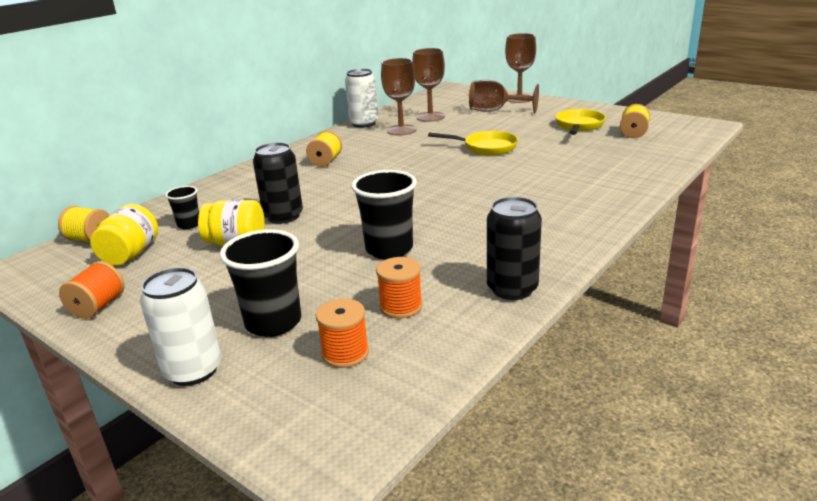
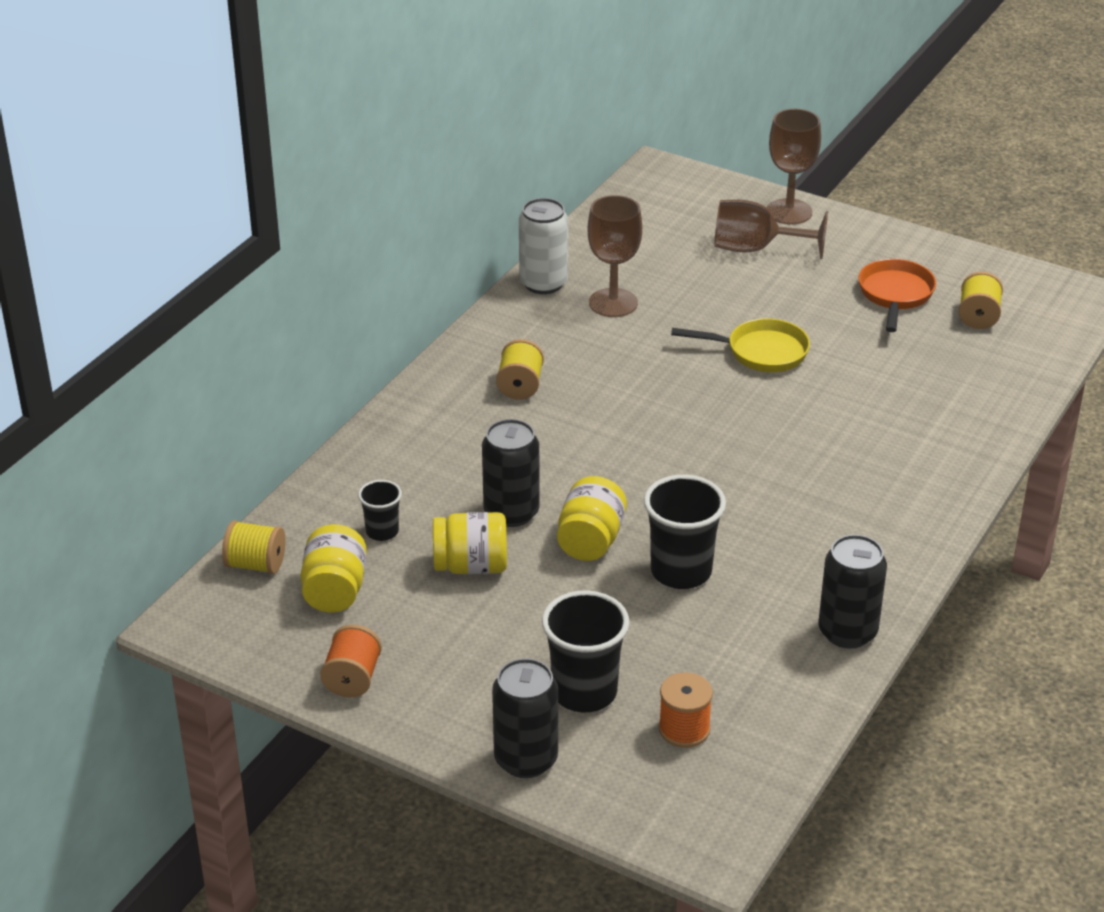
camera: 10 degrees left, 10 degrees up
white can [140,267,222,386] -> black can [492,658,558,778]
orange spool [376,257,423,319] -> none
brown goblet [412,48,445,122] -> none
yellow pan [555,109,606,135] -> orange pan [859,259,936,332]
none -> yellow jar [557,476,627,561]

